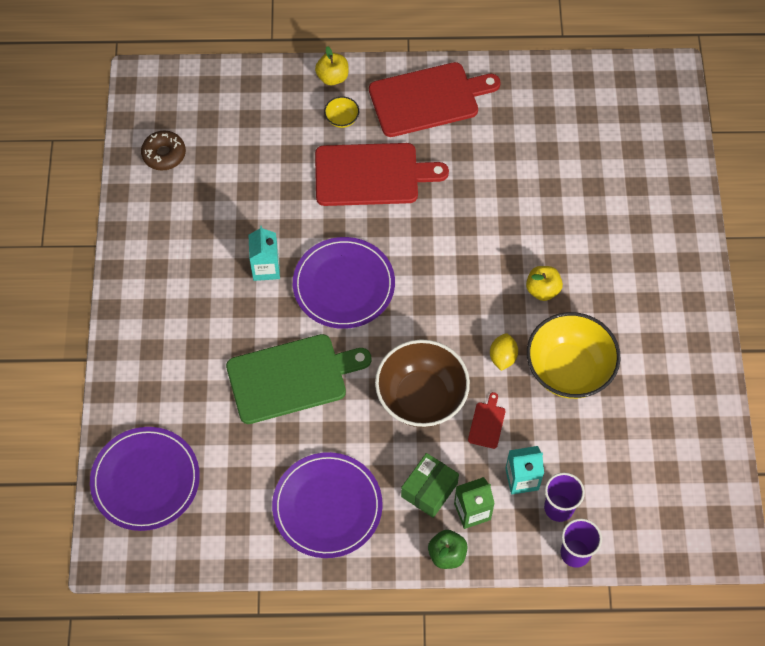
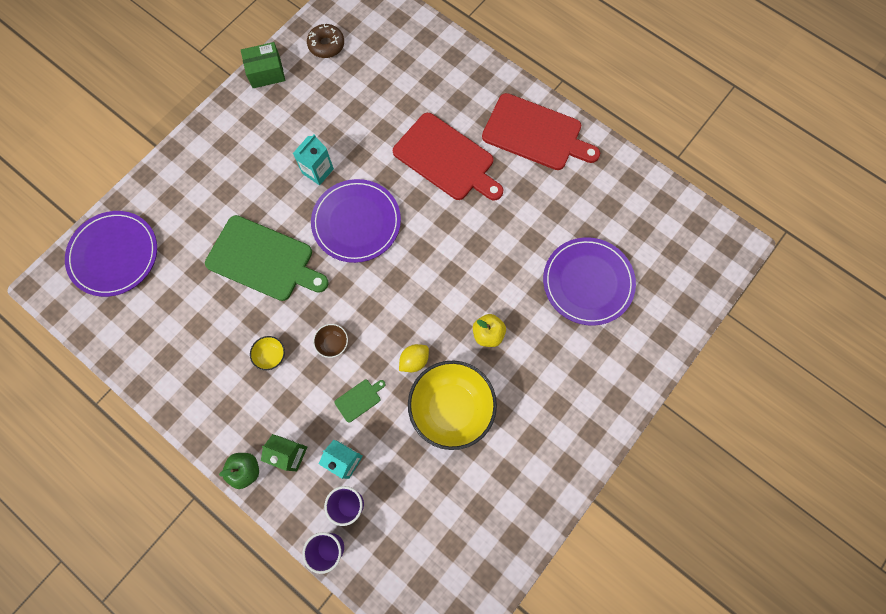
camera: 40 degrees right, 10 degrees up
purple plate [272,452,383,558] -> purple plate moved to [543,237,636,326]
yellow apple [315,46,348,85] -> none
yellow bowl [324,96,359,128] -> yellow bowl moved to [250,336,285,370]
brown bowl [375,339,470,427] -> brown bowl [313,324,348,358], size x0.42
green box [401,453,459,518] -> green box moved to [241,42,285,88]
red cutting board [468,392,505,449] -> green cutting board [335,380,386,422]

